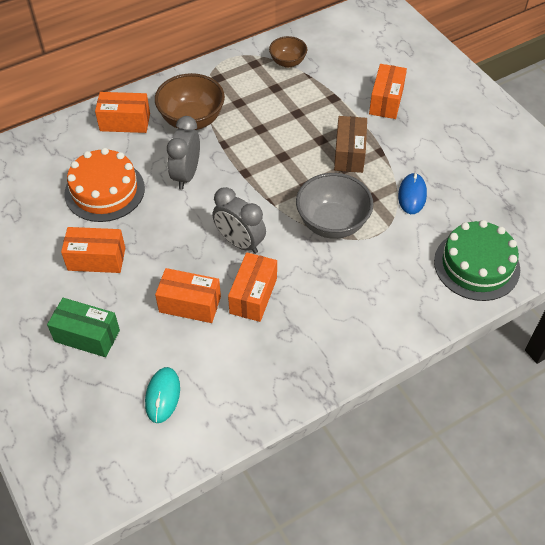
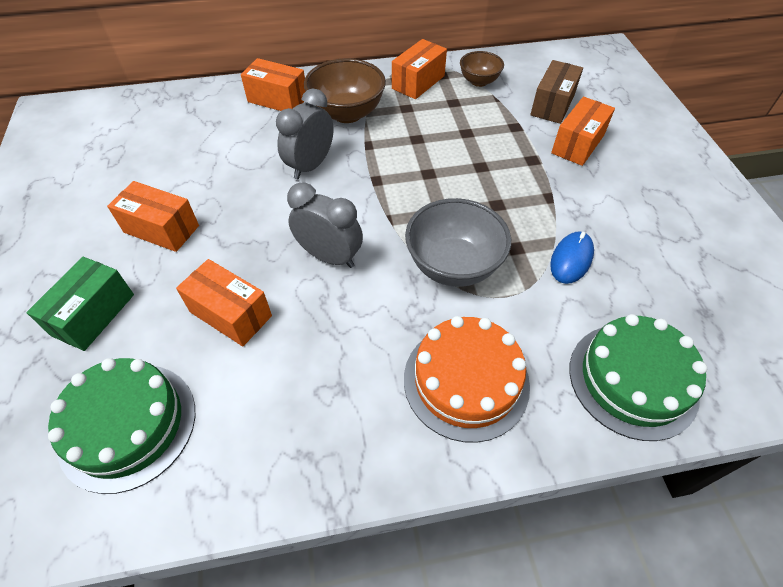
camera: 20 degrees right, 0 degrees up
green box [47,298,120,357] -> green box turned 75 degrees clockwise [27,257,134,351]
orange cake [65,148,145,222] -> orange cake moved to [404,316,530,443]
turquoise mouse [145,367,180,423] -> green cake [48,358,195,494]
grey clock [212,187,266,254] -> grey clock turned 150 degrees clockwise [287,183,363,268]
orange box [228,252,277,322] -> orange box moved to [392,39,447,99]
brown box [334,116,367,173] -> brown box moved to [530,60,583,124]

